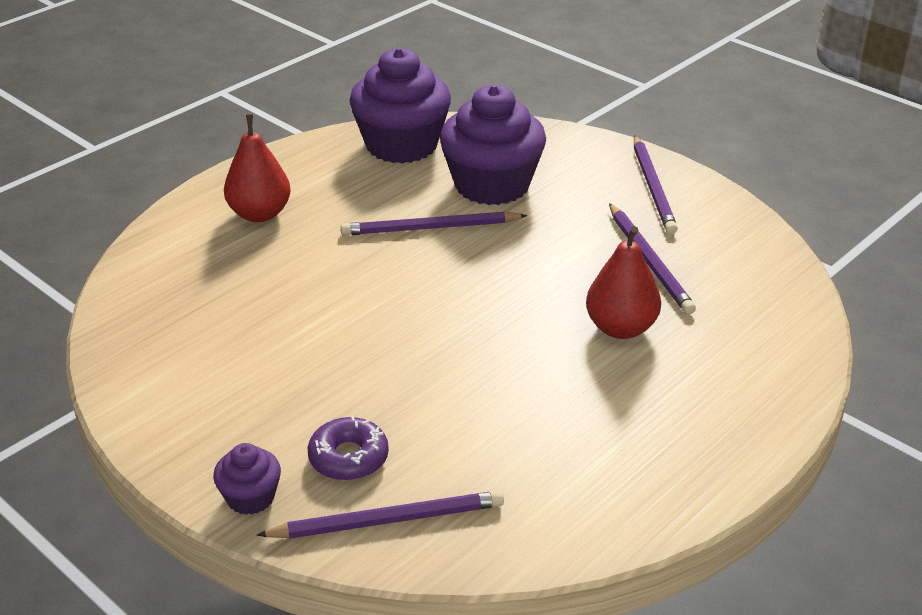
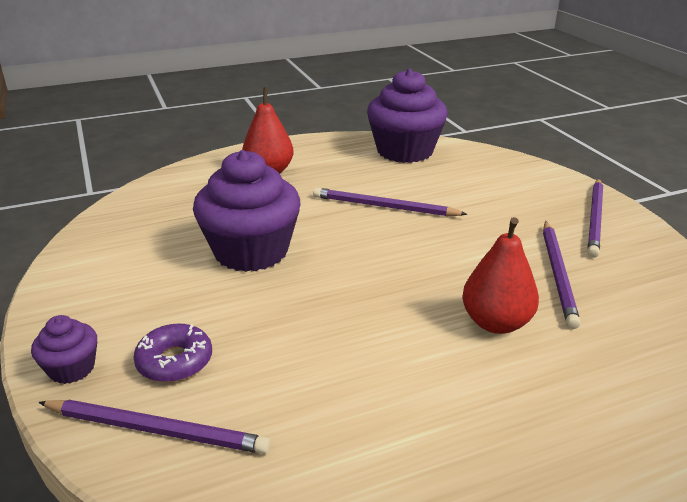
camera: 25 degrees right, 5 degrees down
purple cupcake [440,85,546,205] -> purple cupcake moved to [193,150,300,272]

